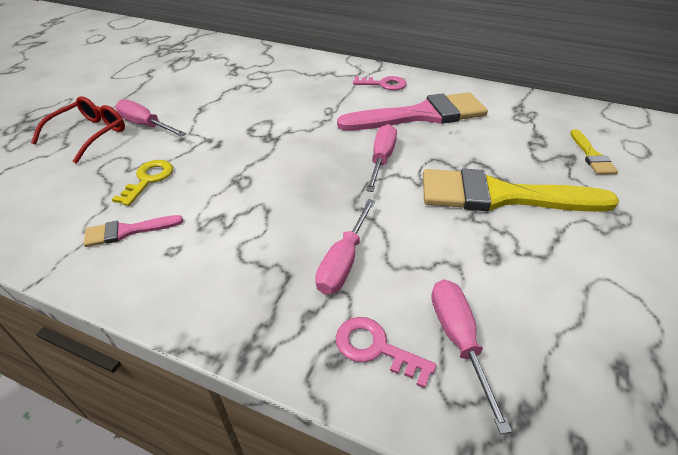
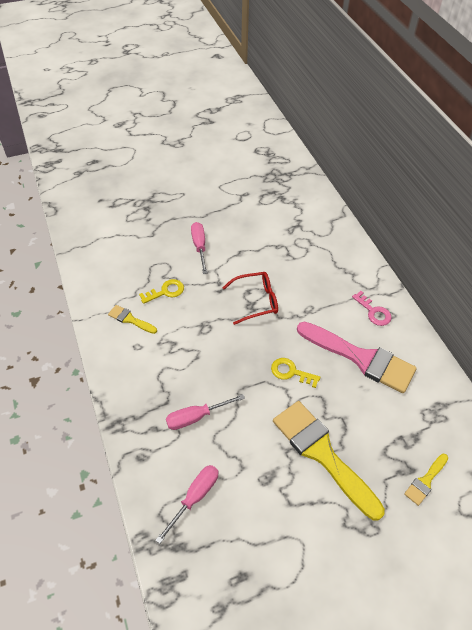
camera: 45 degrees right, 10 degrees up
red glasses [31,96,125,164] -> red glasses moved to [223,272,278,325]
pink brush [84,215,183,247] -> yellow brush [108,305,157,334]
pink key [336,317,436,389] -> none
pink screwdriver [366,124,397,192] -> yellow key [271,358,320,388]

